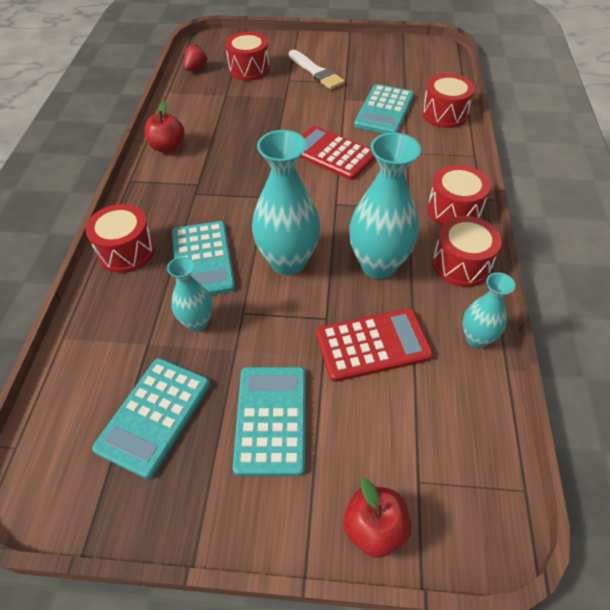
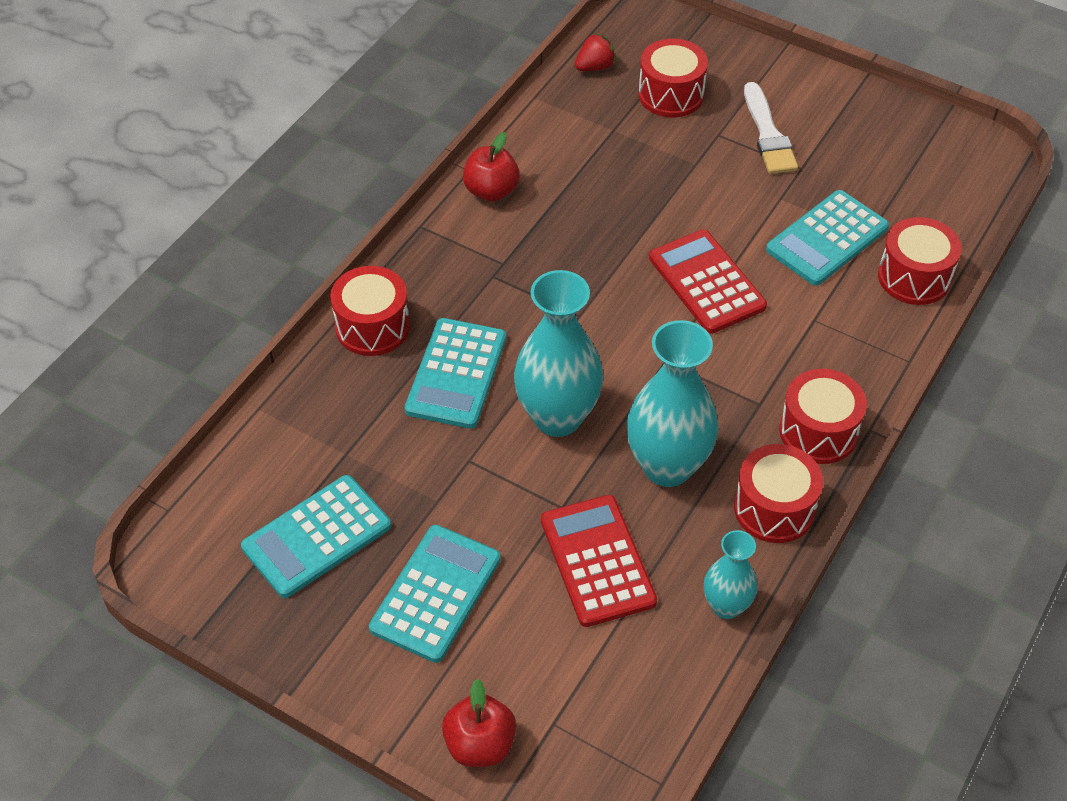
camera: 25 degrees right, 0 degrees up
turquoise vase [167,257,213,332] -> none
red calculator [316,308,433,382] -> red calculator turned 120 degrees counterclockwise [541,495,657,627]

